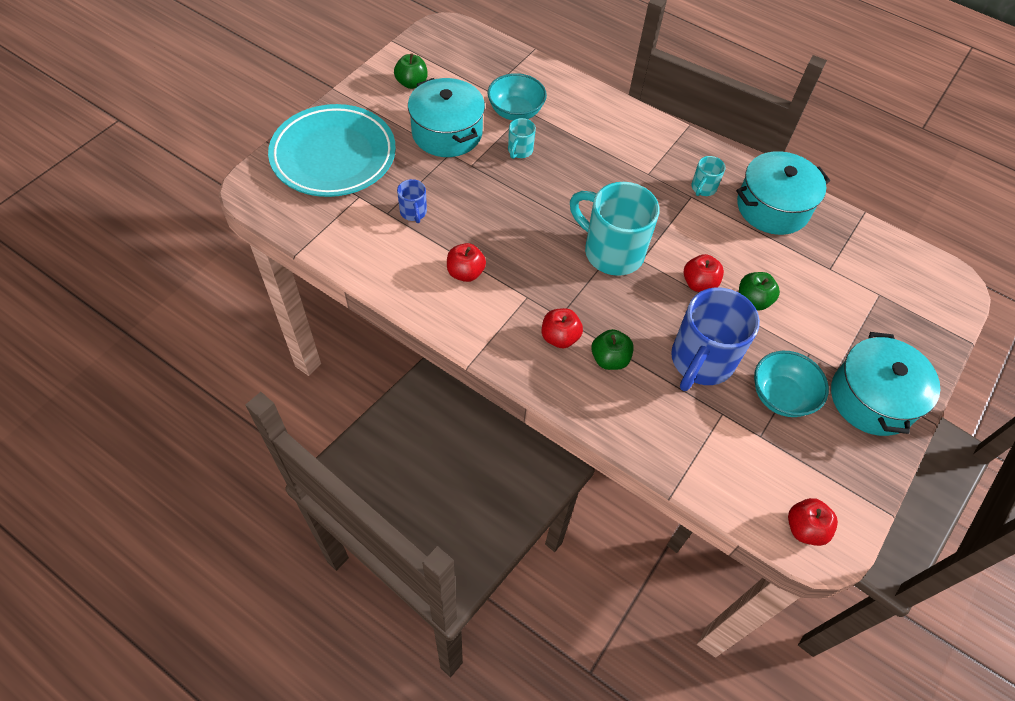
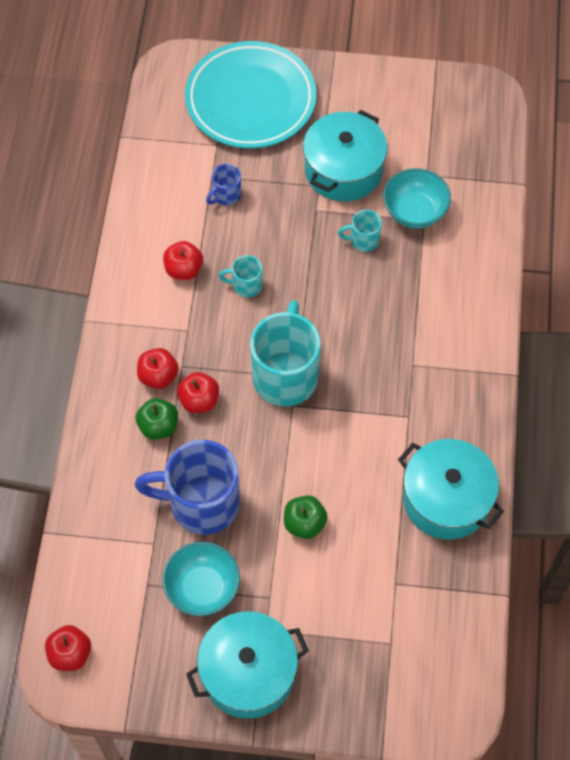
camera: 65 degrees right, 5 degrees up
green apple [394,53,428,89] -> none
red apple [684,254,724,292] -> red apple moved to [177,372,219,413]
turquoise mug [692,156,726,196] -> turquoise mug moved to [219,255,262,298]

